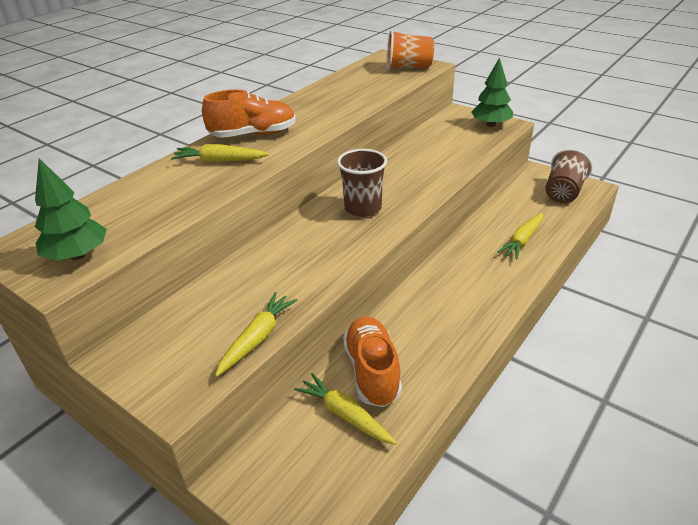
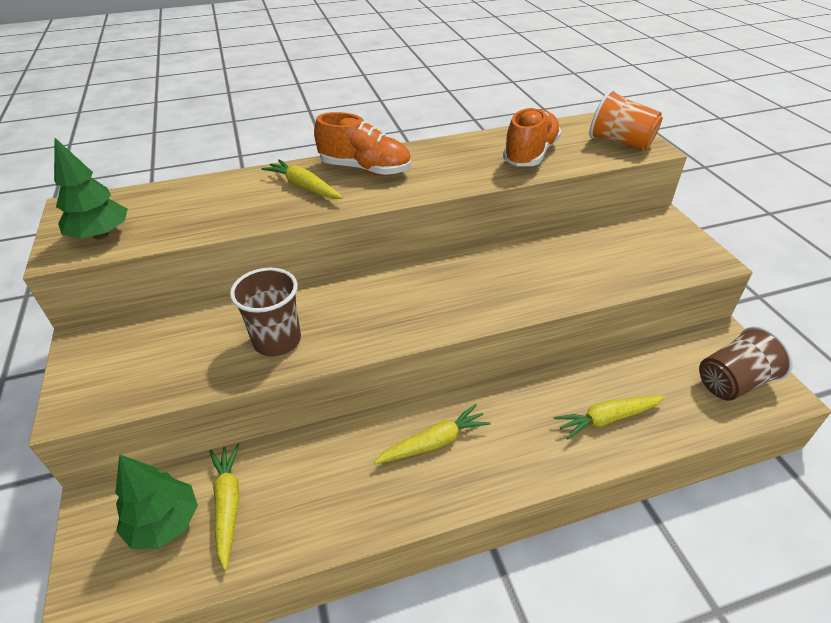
camera: 35 degrees right, 5 degrees up
yellow carrot [215,292,297,377] -> yellow carrot moved to [374,404,490,464]
brown cup [337,149,387,217] -> brown cup moved to [230,268,301,356]
orange shoe [343,317,402,407] -> orange shoe moved to [503,107,562,166]
green tree [471,57,513,127] -> green tree moved to [115,454,198,549]

